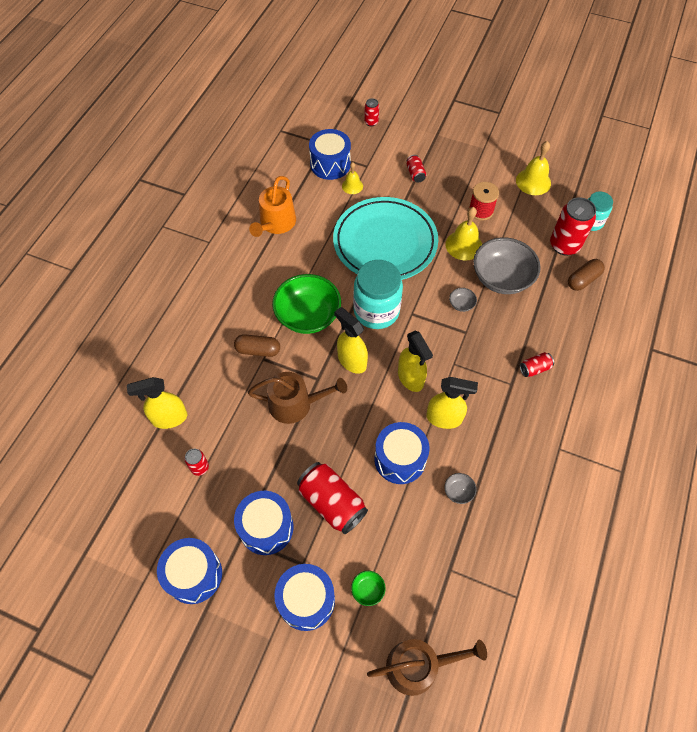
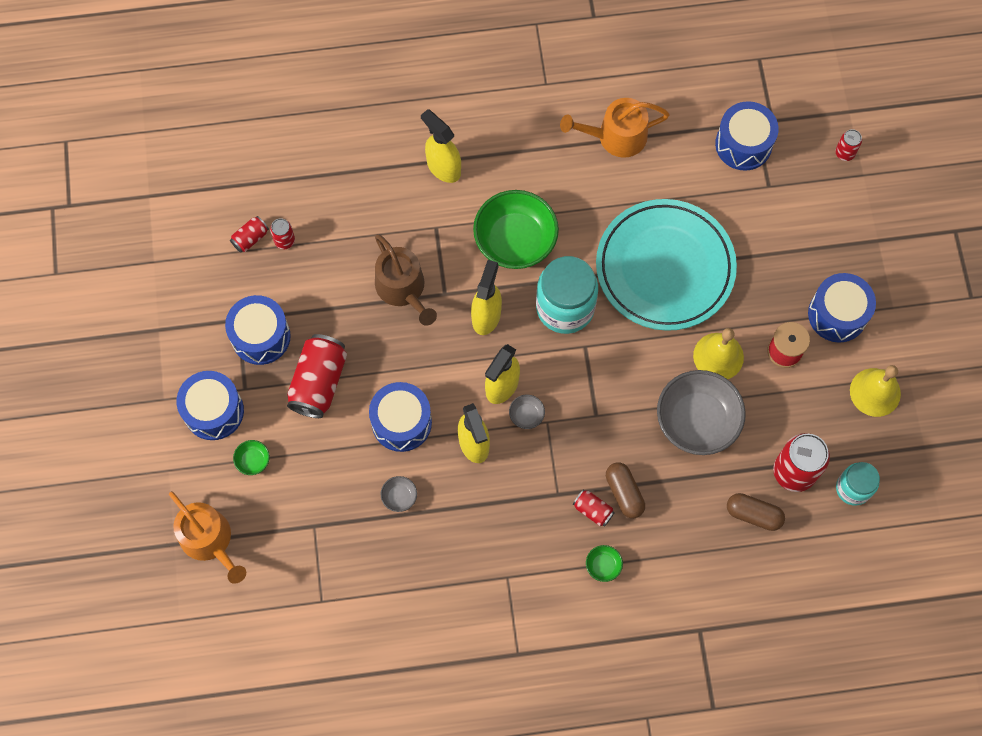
camera: 60 degrees right, 10 degrees up
yellow spray bottle [127,377,187,429] -> yellow spray bottle moved to [421,109,461,183]
blue drum [157,538,222,604] -> blue drum moved to [808,273,876,342]
brown capsule [234,334,280,357] -> brown capsule moved to [606,463,645,518]
yellow bell [342,162,363,194] -> none
brown watering can [367,639,487,696] -> orange watering can [169,491,246,584]
red can [407,155,426,183] -> red can moved to [230,216,269,253]
grey bowl [449,288,477,312] -> grey bowl moved to [509,395,545,429]
none -> green bowl [586,545,623,582]

